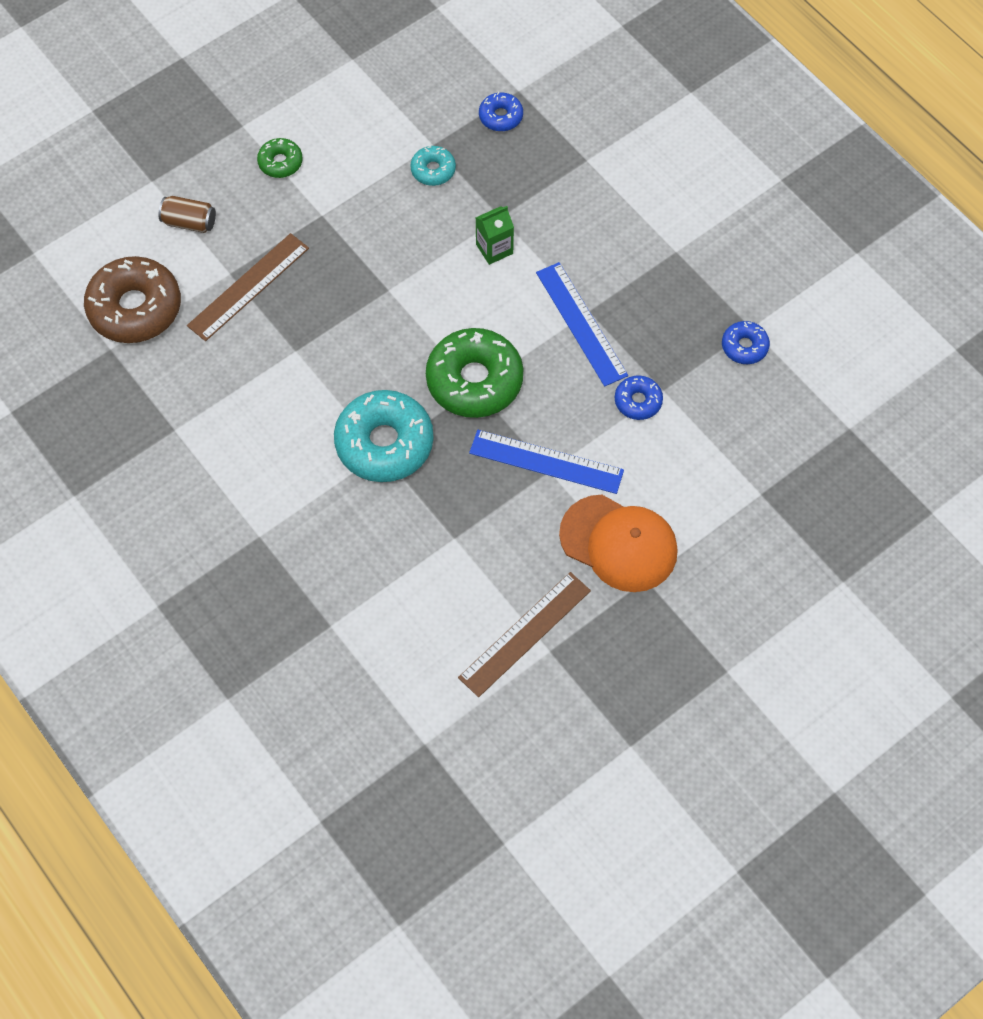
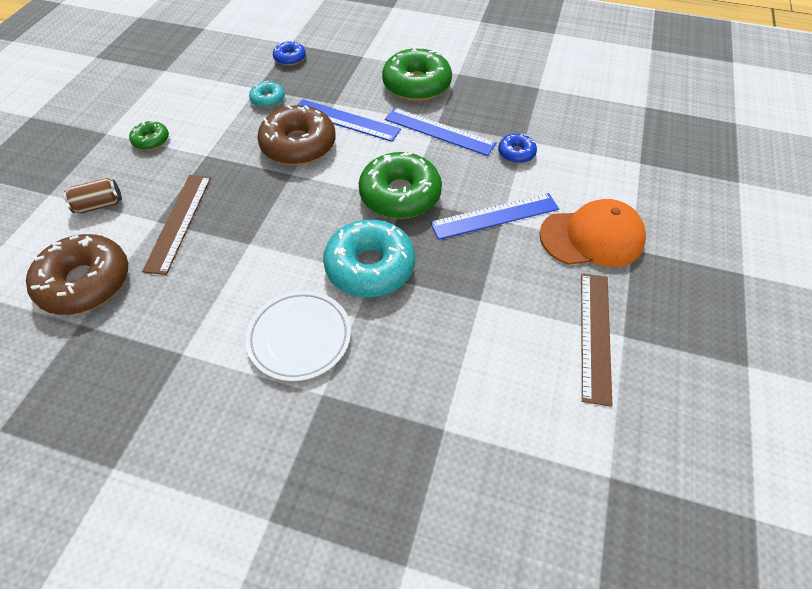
camera: 35 degrees left, 10 degrees down
green carton [476,206,514,265] -> blue ruler [297,99,401,142]
blue donut [722,321,770,364] -> none
none -> white plate [246,291,351,381]
none -> brown donut [257,105,336,165]
none -> green donut [382,47,452,101]

